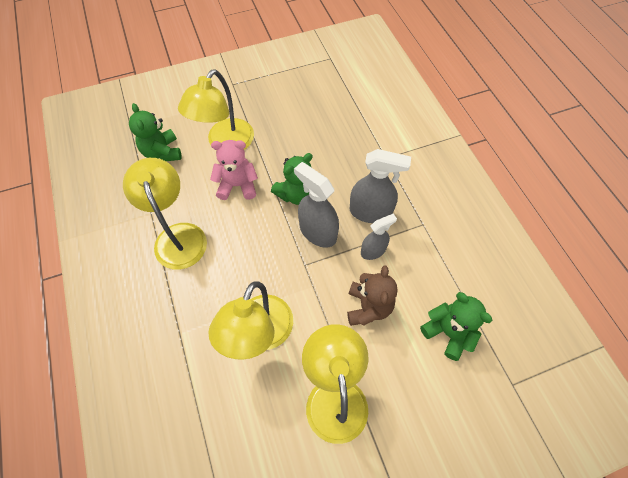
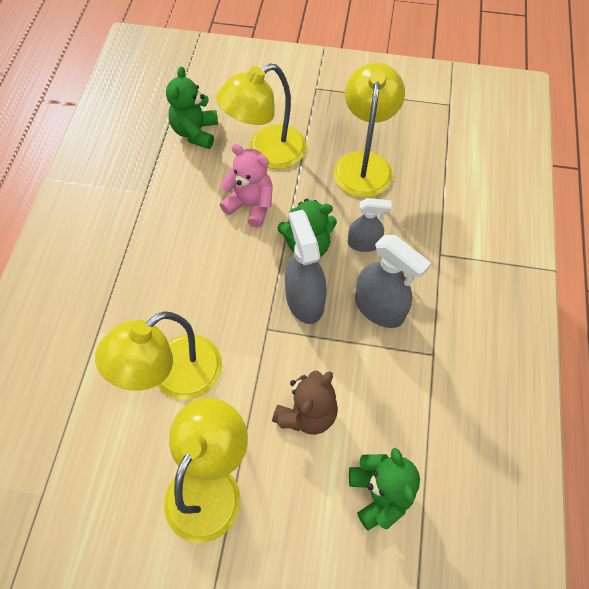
camera: 30 degrees right, 0 degrees up
yellow lamp [123,158,207,270] -> yellow lamp moved to [334,63,405,198]
grey spray bottle [361,214,397,260] -> grey spray bottle moved to [348,198,392,252]

